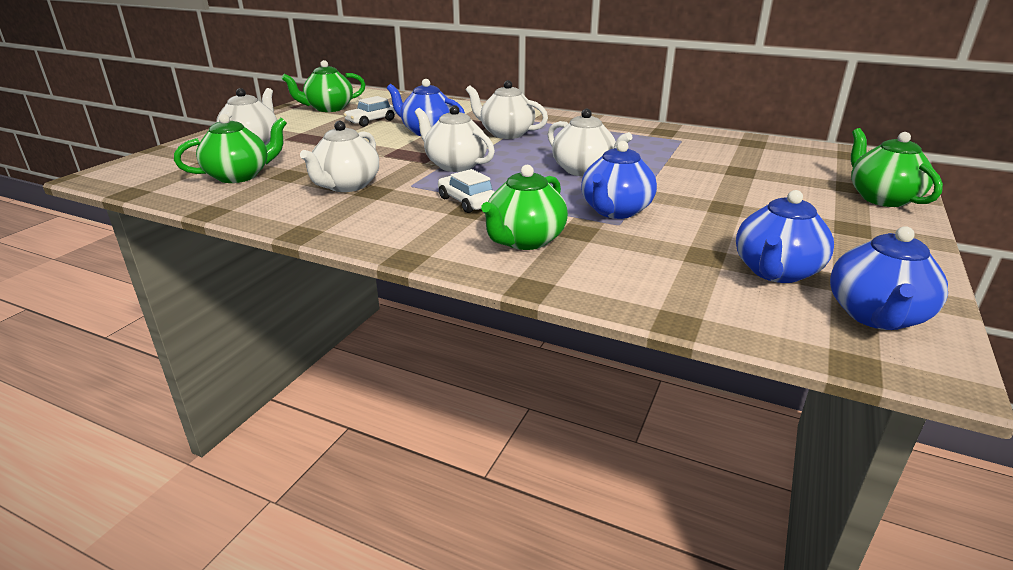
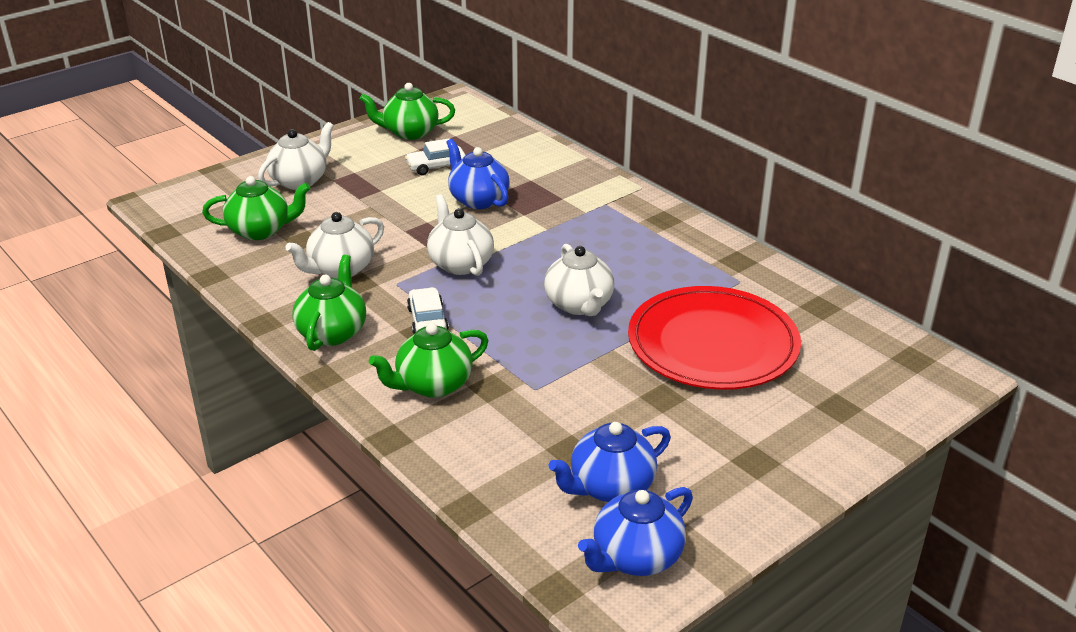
camera: 25 degrees right, 5 degrees up
white teapot [466,80,548,139] -> none
blue teapot [581,141,657,219] -> none
green teapot [851,128,943,207] -> green teapot moved to [292,255,366,351]
none -> red plate [628,286,801,390]

